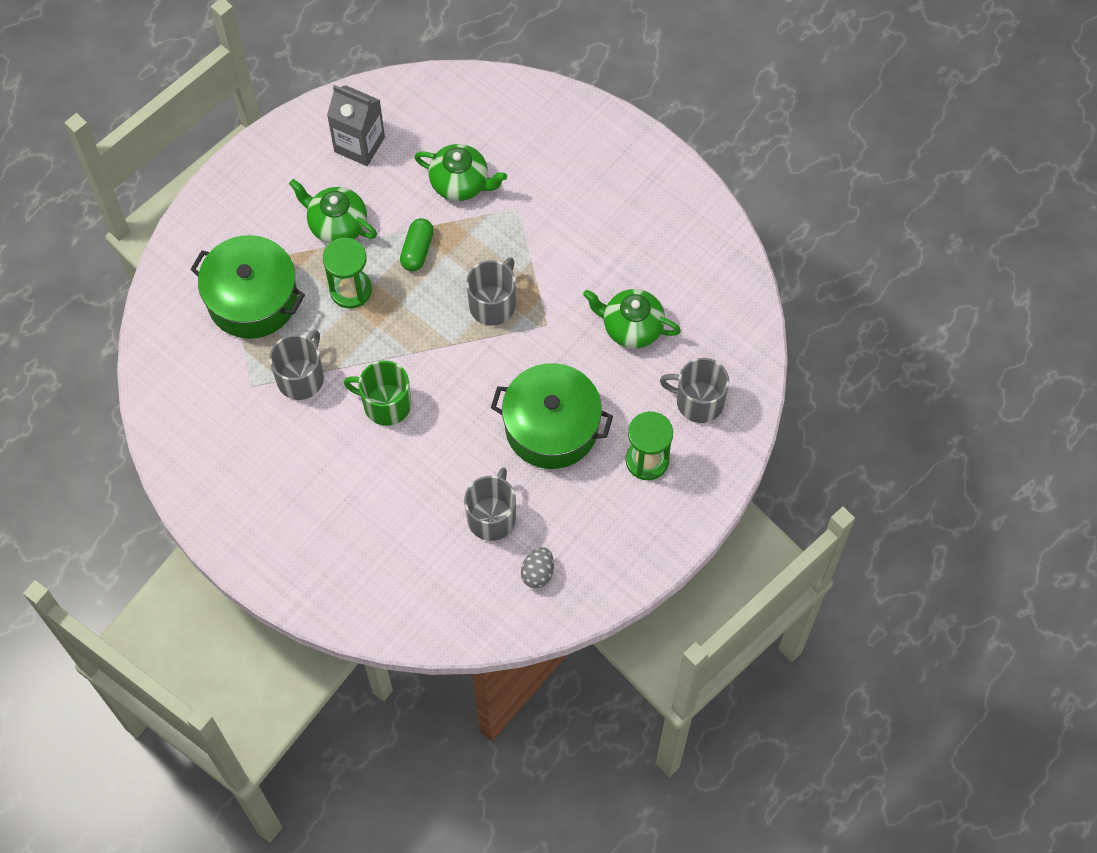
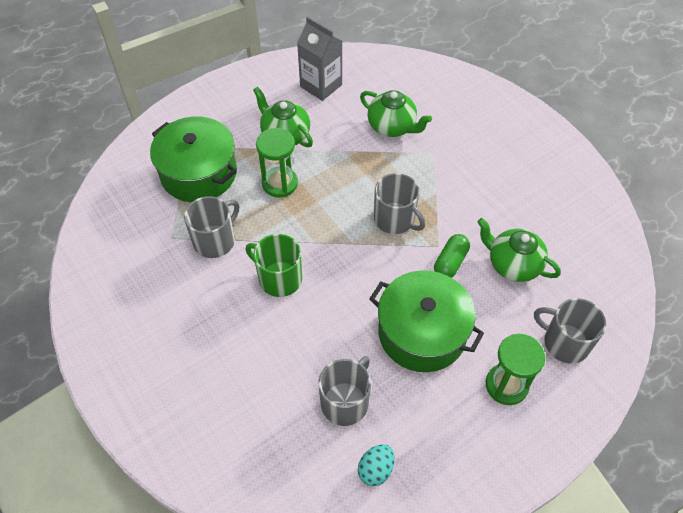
camera: 15 degrees right, 10 degrees down
green capsule [400,218,434,271] -> green capsule moved to [434,234,470,278]
grey mug [466,258,516,326] -> grey mug turned 90 degrees clockwise [374,173,425,234]
grey egg [521,547,554,588] -> turquoise egg [358,444,394,486]

